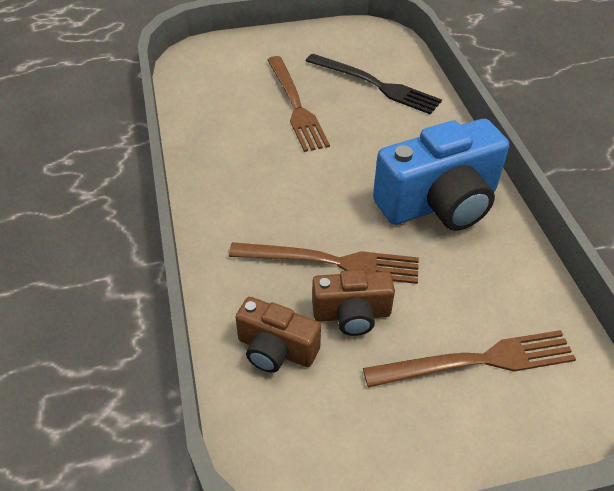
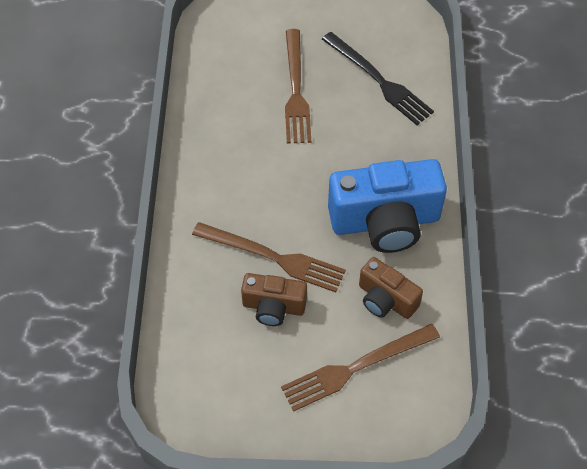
camera: 15 degrees right, 10 degrees up
brown camera [235,297,321,373] -> brown camera moved to [359,257,423,319]
brown fork [363,330,576,388] -> brown fork turned 150 degrees clockwise [281,324,440,412]

